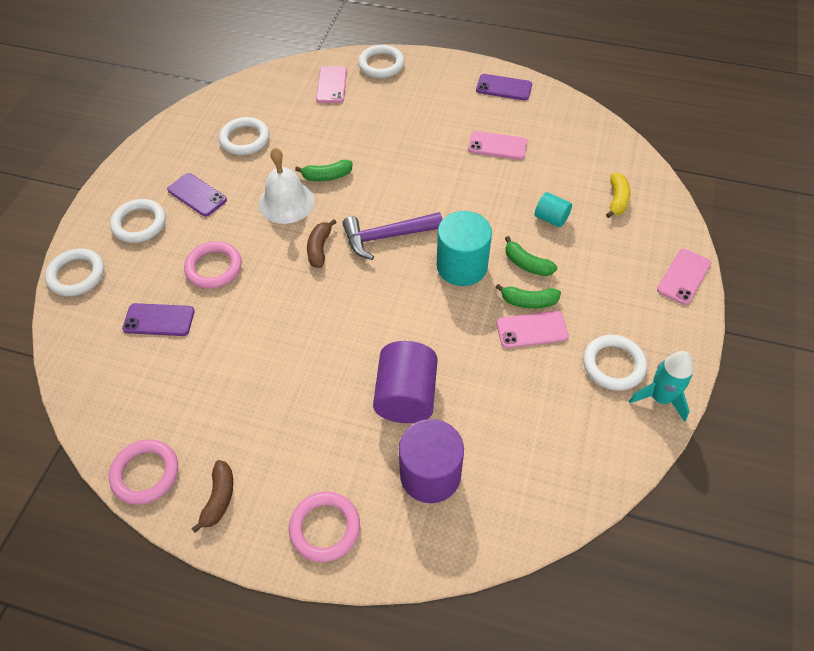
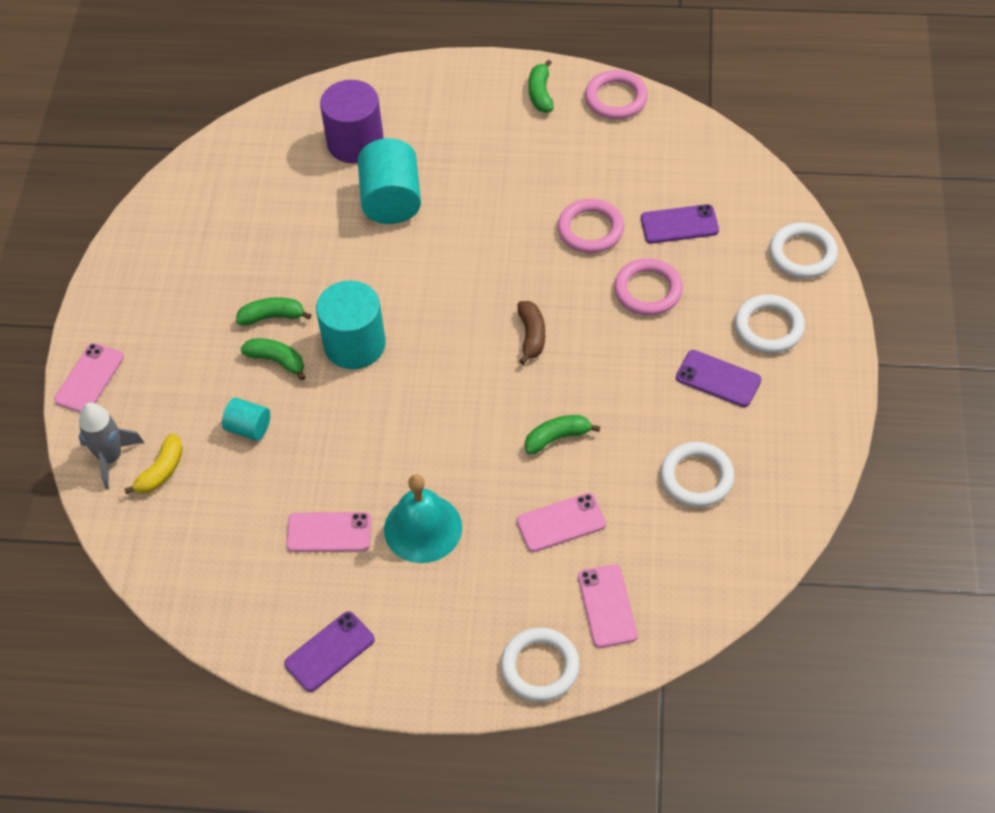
camera: 170 degrees right, 0 degrees up
brown banana [191,460,233,533] -> green banana [528,59,553,113]
white bell [259,148,315,224] -> none
pink ring [289,491,360,562] -> pink ring moved to [557,199,624,253]
purple hammer [342,212,443,260] -> none
purple cylinder [373,341,438,423] -> turquoise cylinder [358,138,421,224]
purple phone [476,74,532,101] -> purple phone turned 45 degrees counterclockwise [284,611,375,692]
pink phone [496,311,569,348] -> pink phone moved to [517,493,606,552]
white ring [583,335,647,391] -> none
yellow banana [606,173,631,218] -> yellow banana turned 150 degrees counterclockwise [124,434,183,494]
turquoise rocket [629,351,693,422] -> none
none -> grey rocket [79,403,144,489]
none -> turquoise bell [384,474,462,563]

